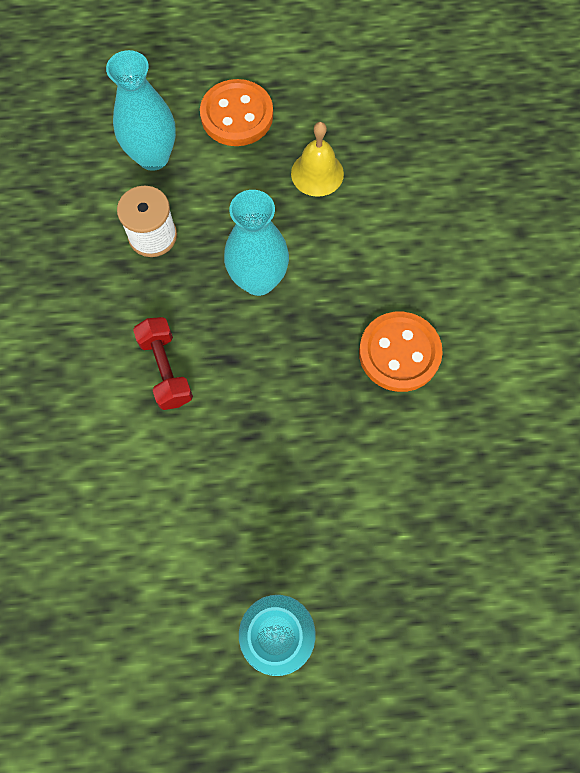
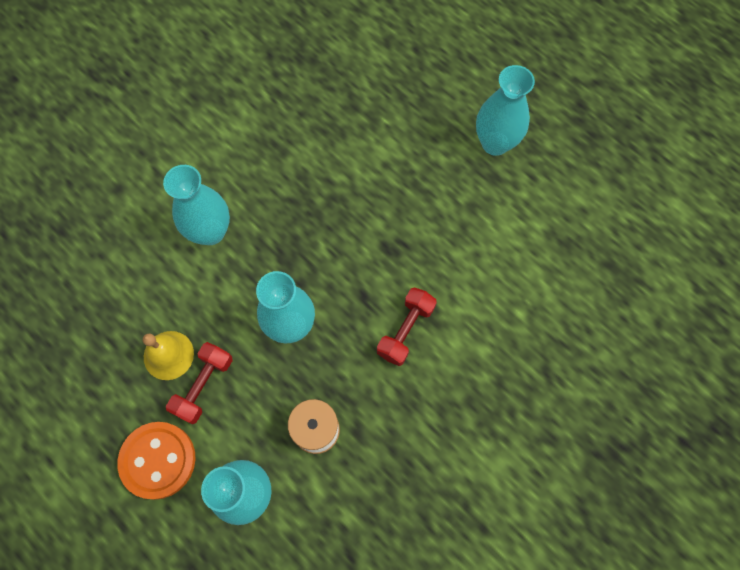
camera: 130 degrees left, 0 degrees up
orange button [359,312,443,392] -> none
none -> turquoise vase [163,165,230,245]
none -> red dumbbell [166,342,233,425]

